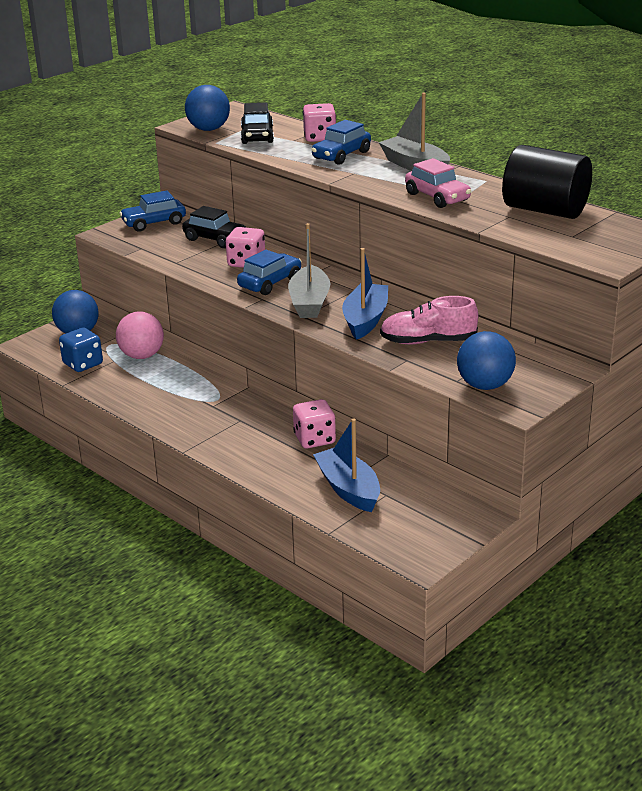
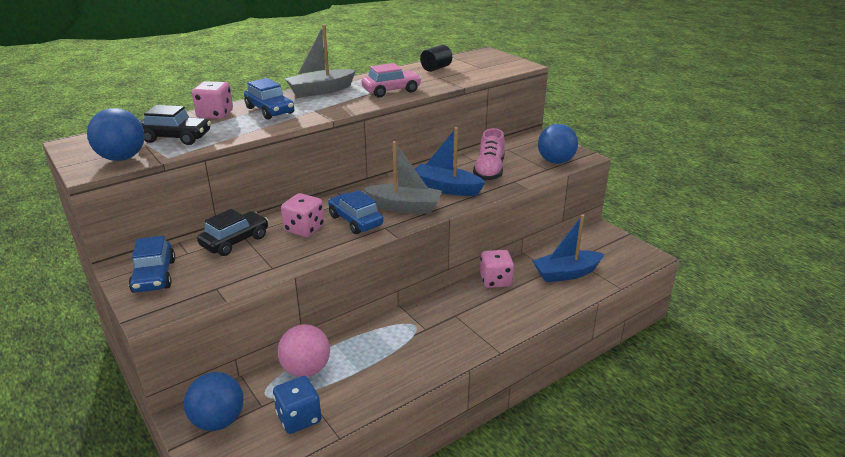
camera: 80 degrees left, 0 degrees up
black cylinder [502,145,592,219] -> black cylinder [420,45,452,72], size x0.50

